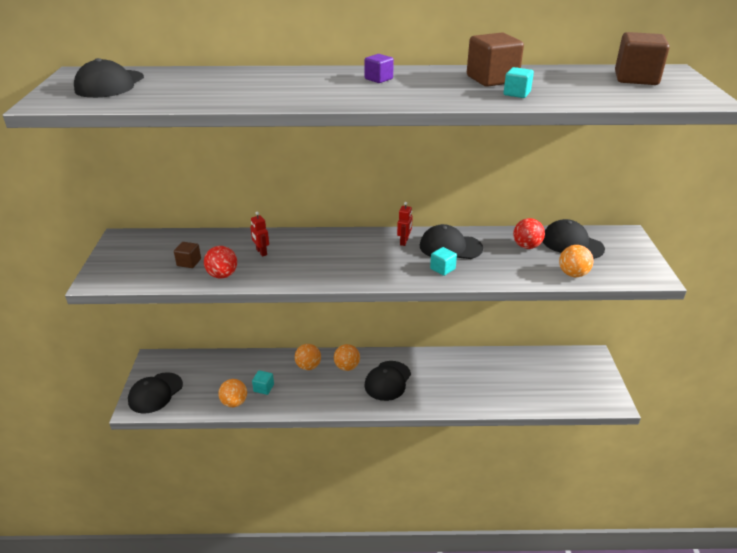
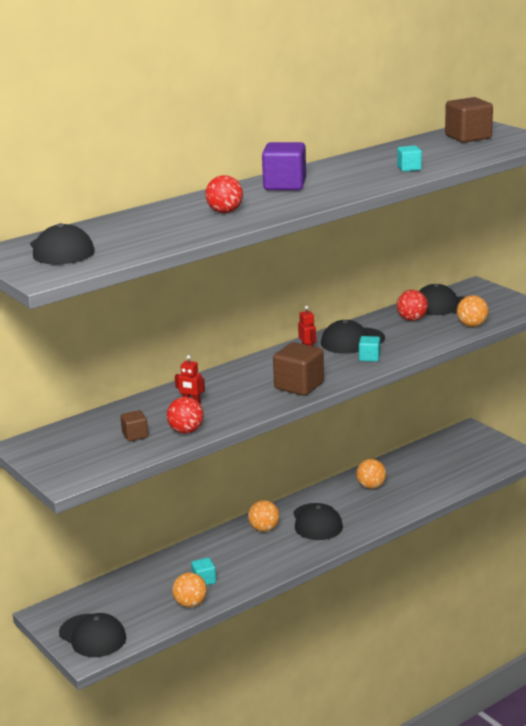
camera: 35 degrees left, 10 degrees down
black cap [128,372,183,414] -> black cap turned 45 degrees counterclockwise [59,613,126,657]
orange ball [295,344,321,370] -> orange ball moved to [356,459,386,489]
purple cube [364,54,394,83] -> purple cube [262,142,306,190], size x1.86
brown cube [467,32,524,87] -> brown cube moved to [273,342,324,396]
none -> red ball [205,175,243,213]

